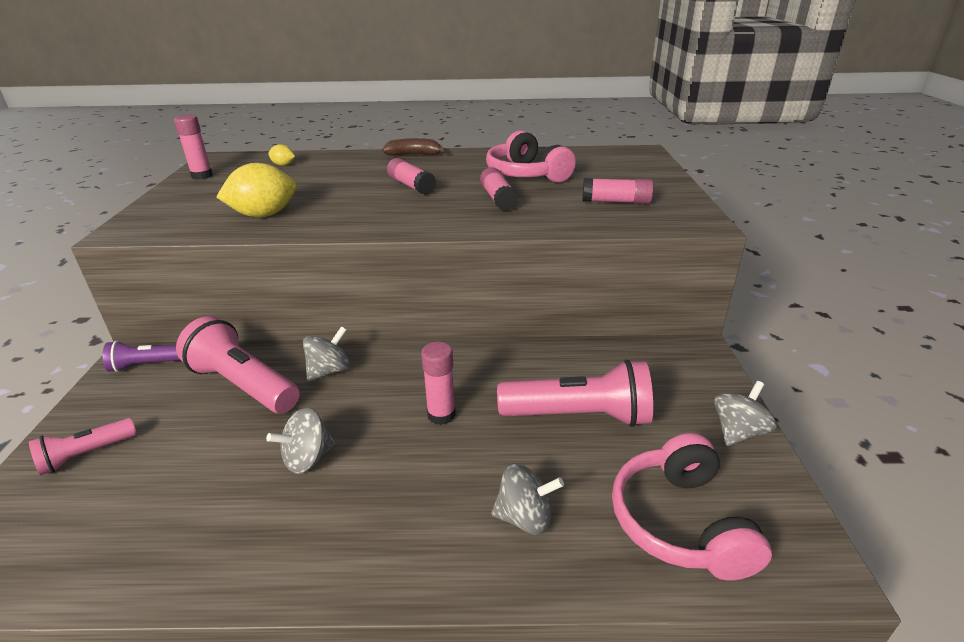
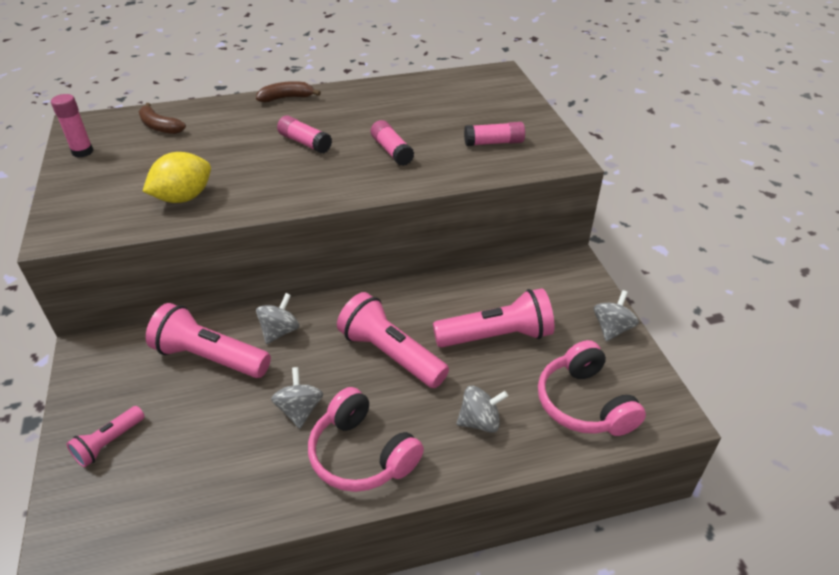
camera: 15 degrees left, 10 degrees up
purple flashlight [103,341,181,372] -> none
grey spinning top [266,408,335,474] -> grey spinning top turned 135 degrees clockwise [271,367,323,429]
yellow lemon [269,144,295,166] -> brown banana [138,103,186,134]
pink glue stick [421,342,456,425] -> pink flashlight [337,292,449,388]
pink headphones [486,130,576,183] -> pink headphones moved to [308,387,424,492]

